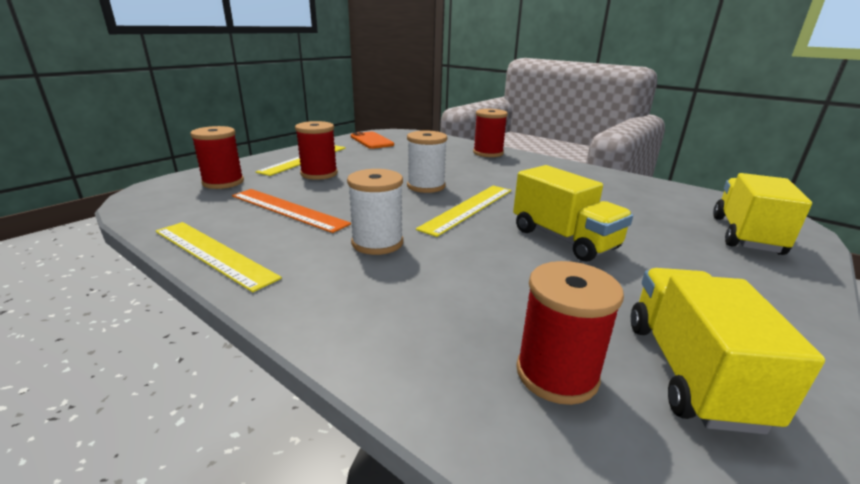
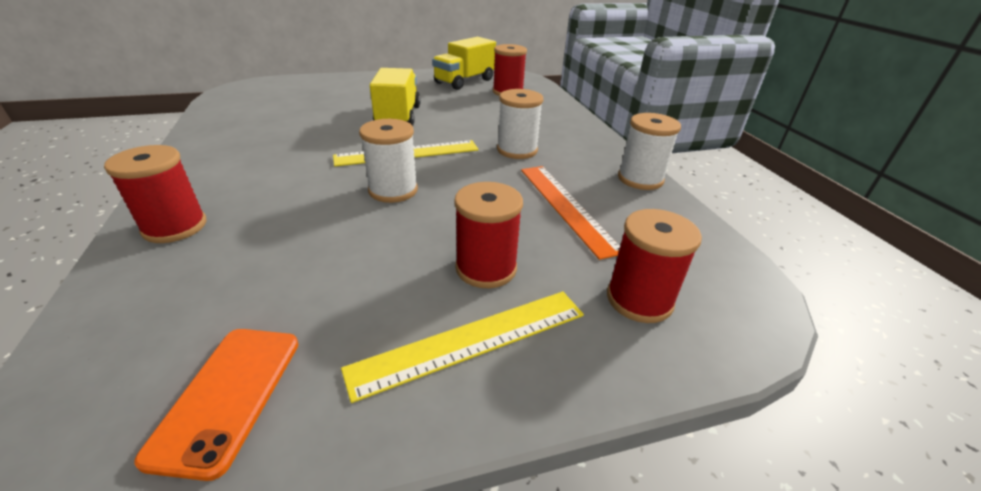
camera: 145 degrees left, 10 degrees up
yellow ruler [156,222,282,292] -> white spool [618,113,681,190]
yellow truck [713,173,812,255] -> none

